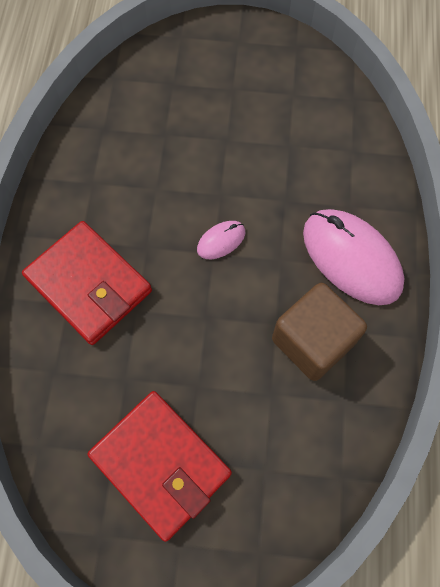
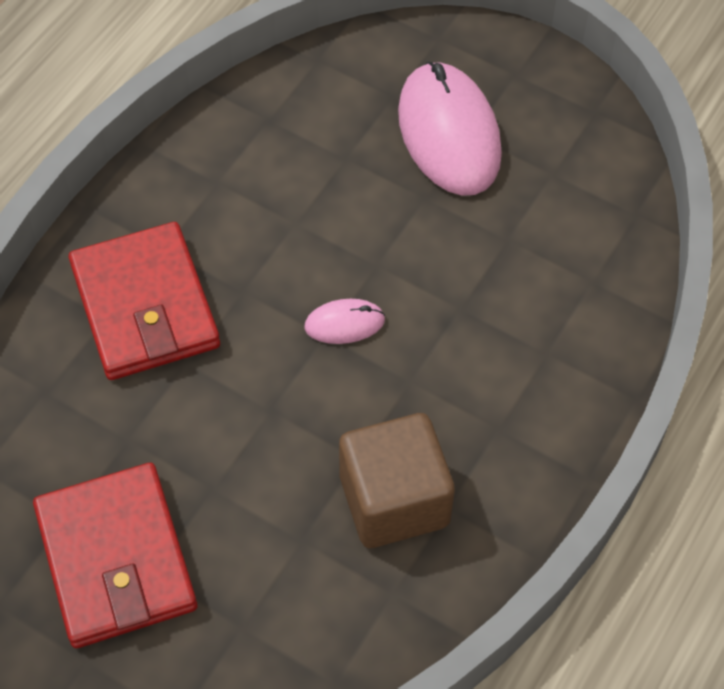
camera: 25 degrees right, 10 degrees down
pink mouse [303,209,405,305] -> pink mouse moved to [398,61,502,196]

